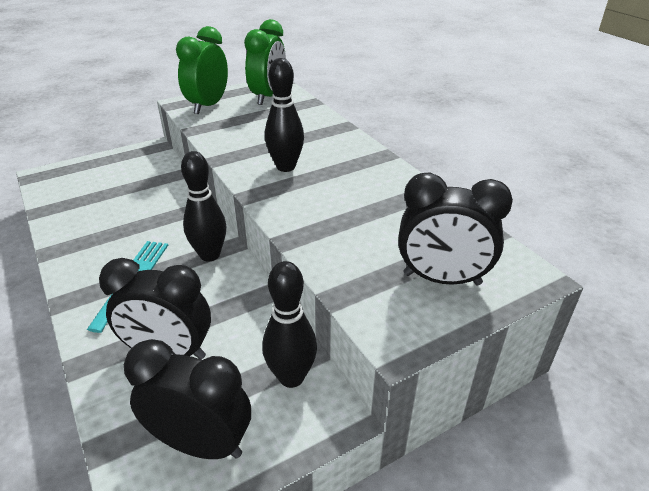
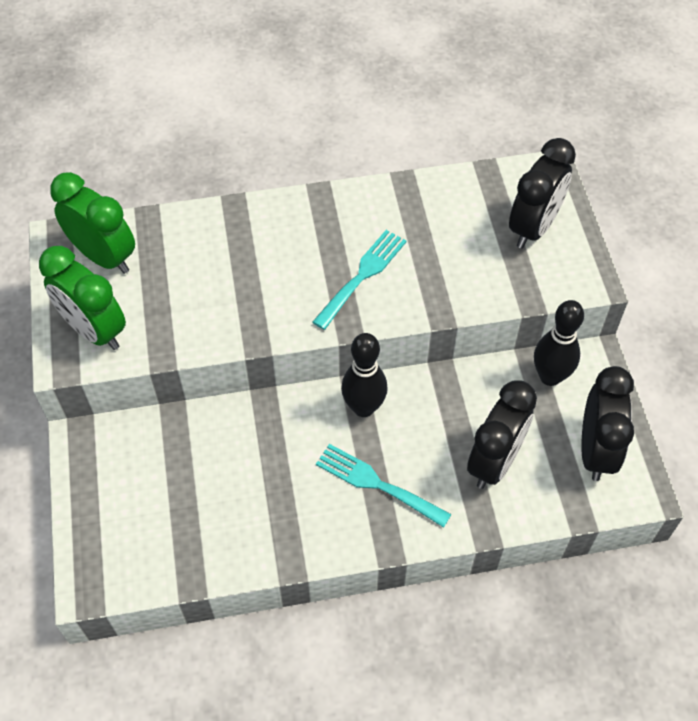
camera: 70 degrees left, 20 degrees up
black clock [124,339,251,459] -> black clock turned 150 degrees clockwise [581,366,634,481]
black bowling pin [265,58,304,172] -> none
none -> turquoise fork [313,230,407,330]

